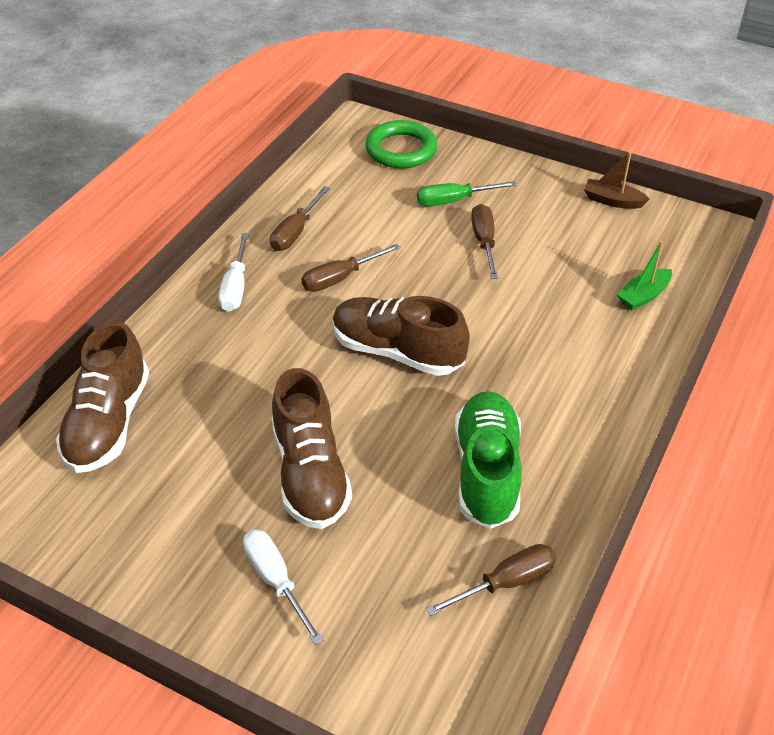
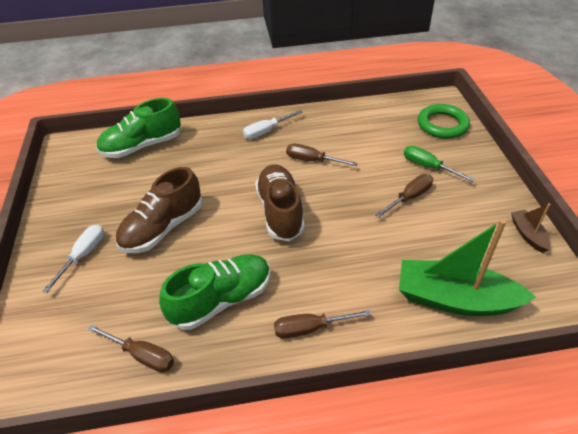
camera: 55 degrees right, 0 degrees up
brown shoe [56,321,149,473] -> green shoe [96,98,181,158]
brown screwdriver [270,186,330,251] -> brown screwdriver moved to [274,310,371,338]
green boat [617,241,672,310] -> green boat [399,219,536,316], size x2.13

